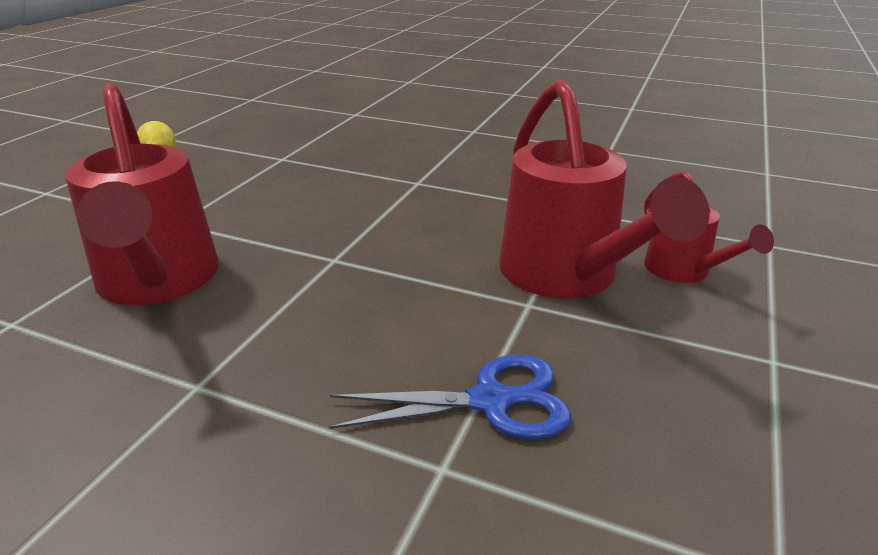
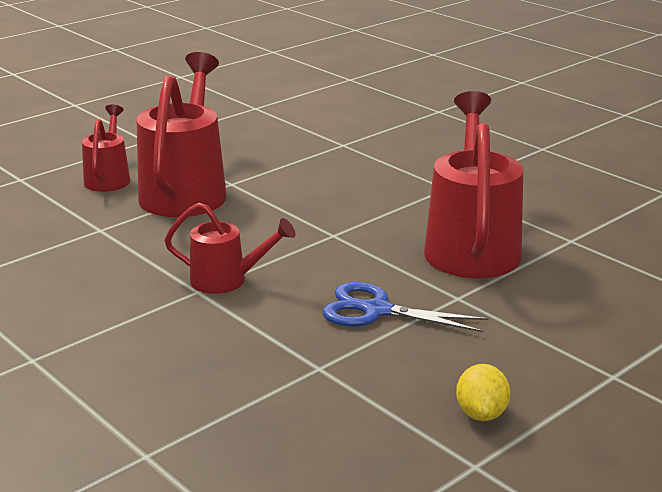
camera: 155 degrees left, 5 degrees down
blue scissors [329,354,571,439] -> blue scissors moved to [322,282,488,332]
none -> red watering can [164,203,296,294]

